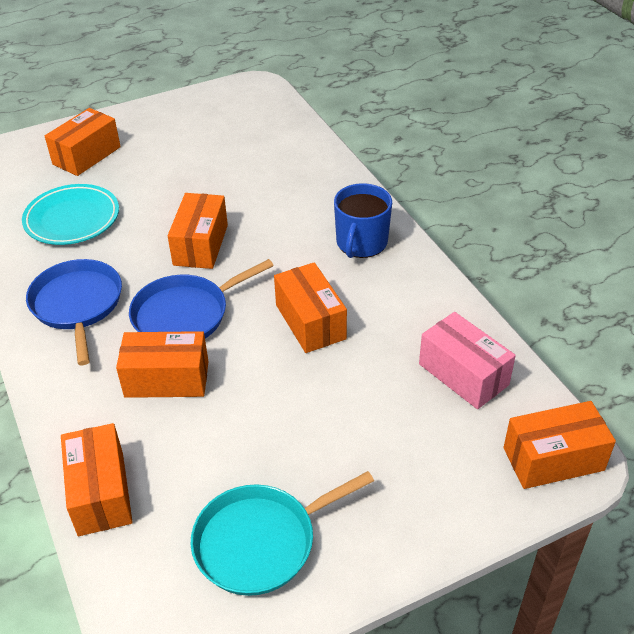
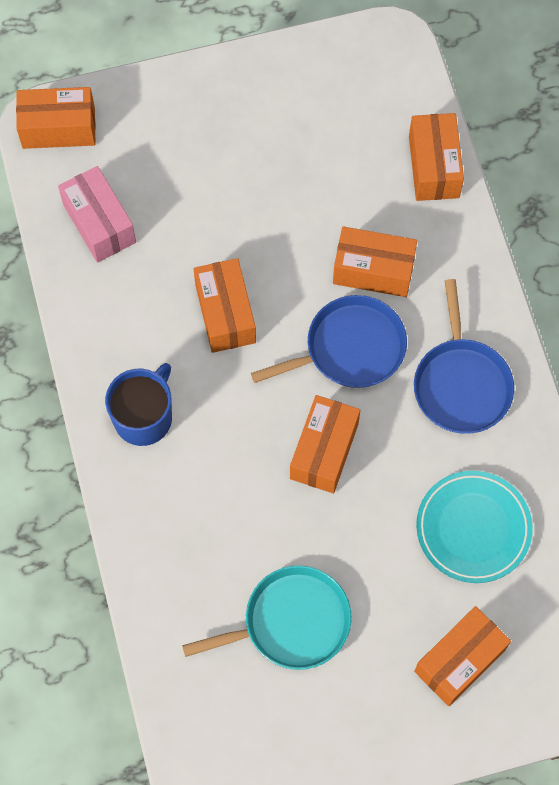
camera: 170 degrees left, 25 degrees up
turquoise pan [191,471,374,596] -> turquoise pan moved to [182,565,352,670]

